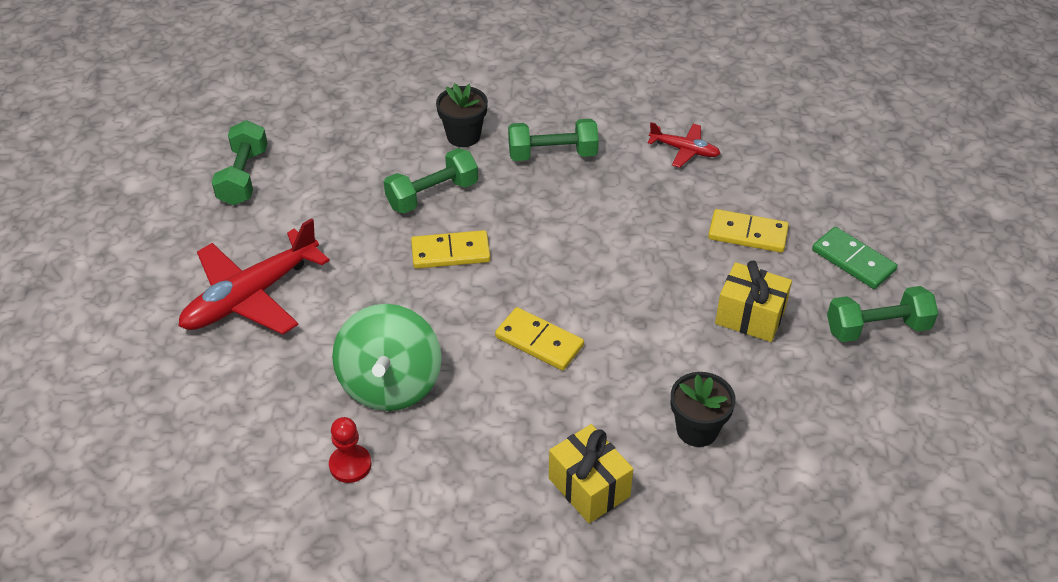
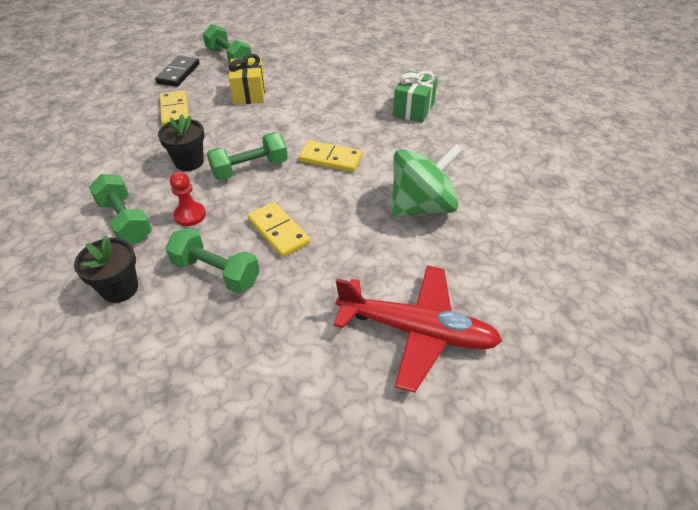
camera: 120 degrees left, 0 degrees up
green dumbbell [212,120,268,205] -> green dumbbell moved to [207,132,288,181]
red pawn [329,417,371,483] -> red pawn moved to [170,171,206,226]
yellow domino [495,307,584,370] -> yellow domino turned 75 degrees counterclockwise [299,140,363,172]
yellow gift [549,424,633,523] -> green gift [393,70,438,123]
red plane [648,122,721,168] -> none
black flower pot [671,372,736,447] -> black flower pot moved to [158,114,204,171]
green domino [812,227,897,289] -> black domino [155,56,200,87]

